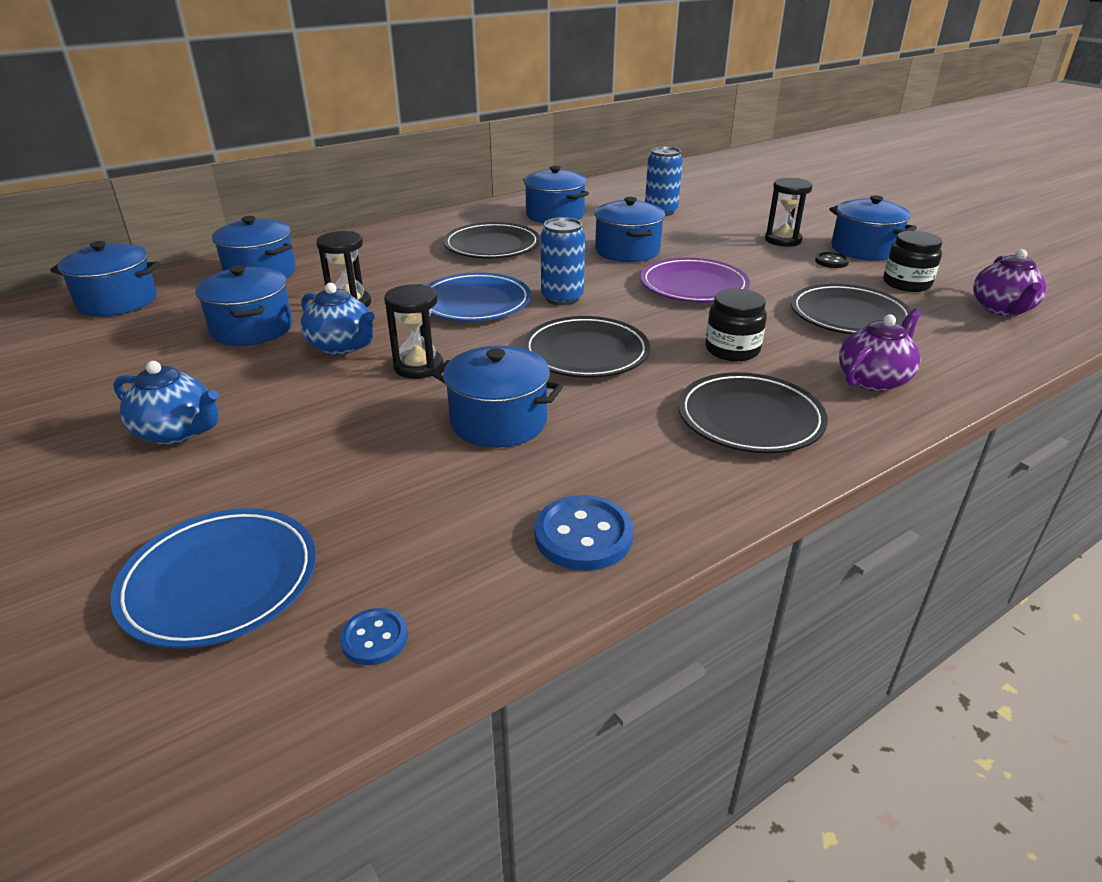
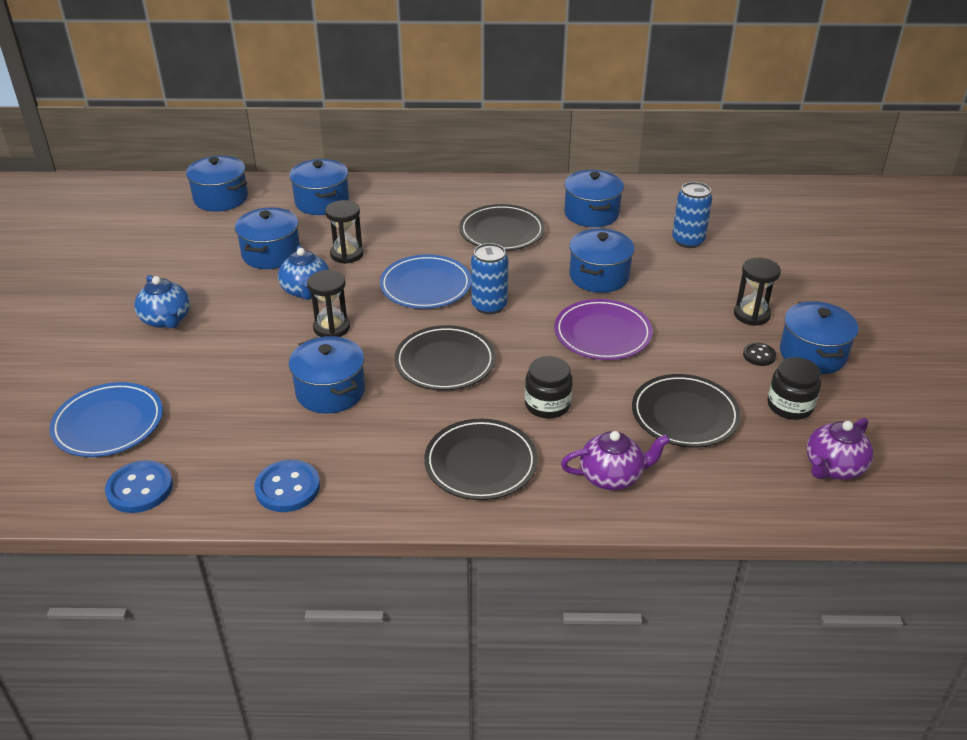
camera: 35 degrees right, 5 degrees up
blue button [340,608,408,665] -> blue button [105,460,173,513], size x1.73

